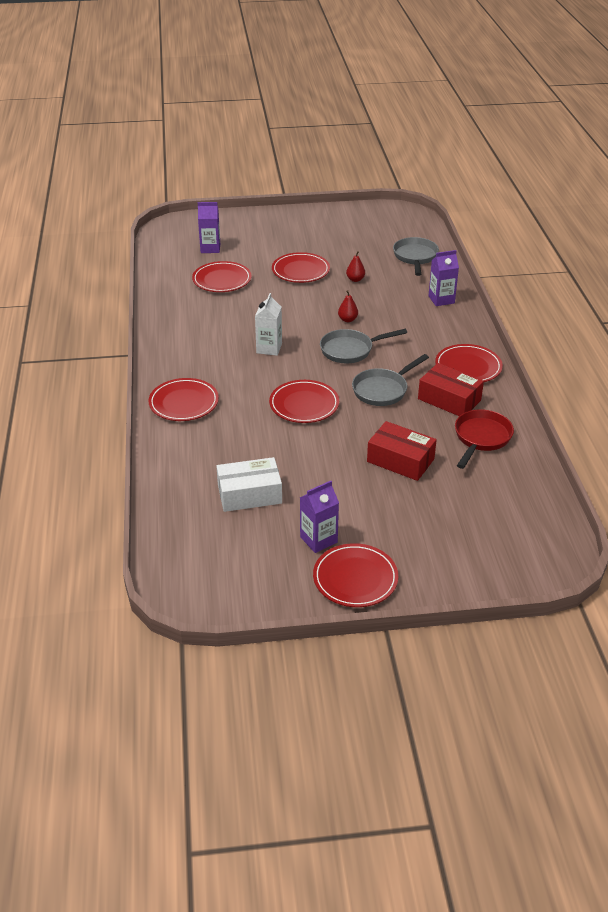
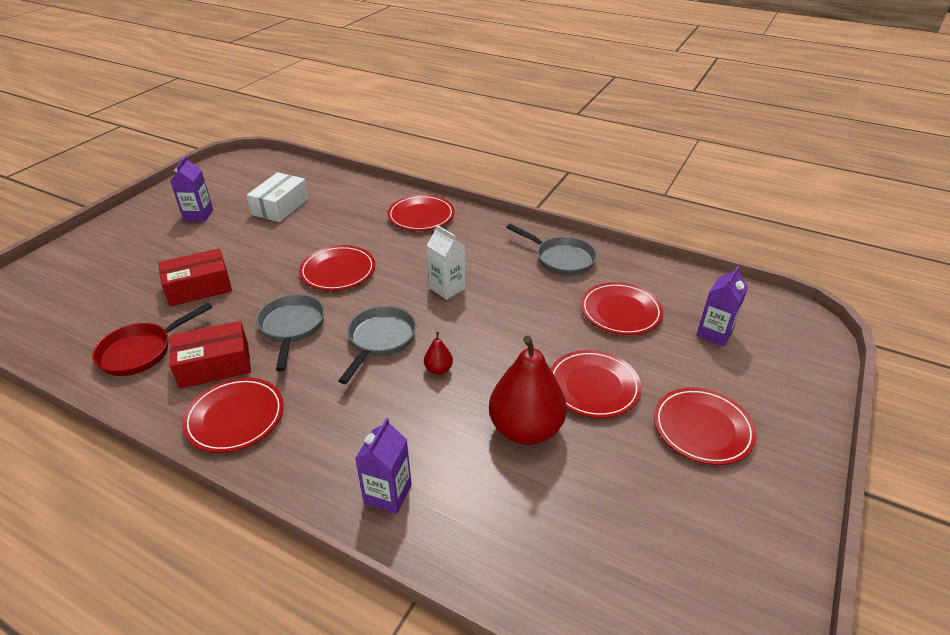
camera: 125 degrees right, 0 degrees up
red plate [313,543,398,607] -> red plate moved to [654,387,756,465]
red pear [346,251,365,282] -> red pear [489,336,567,445], size x2.37
grey pan [393,237,439,276] -> grey pan moved to [506,224,597,276]
red pan [455,409,514,469] -> red pan turned 75 degrees clockwise [92,303,213,376]

